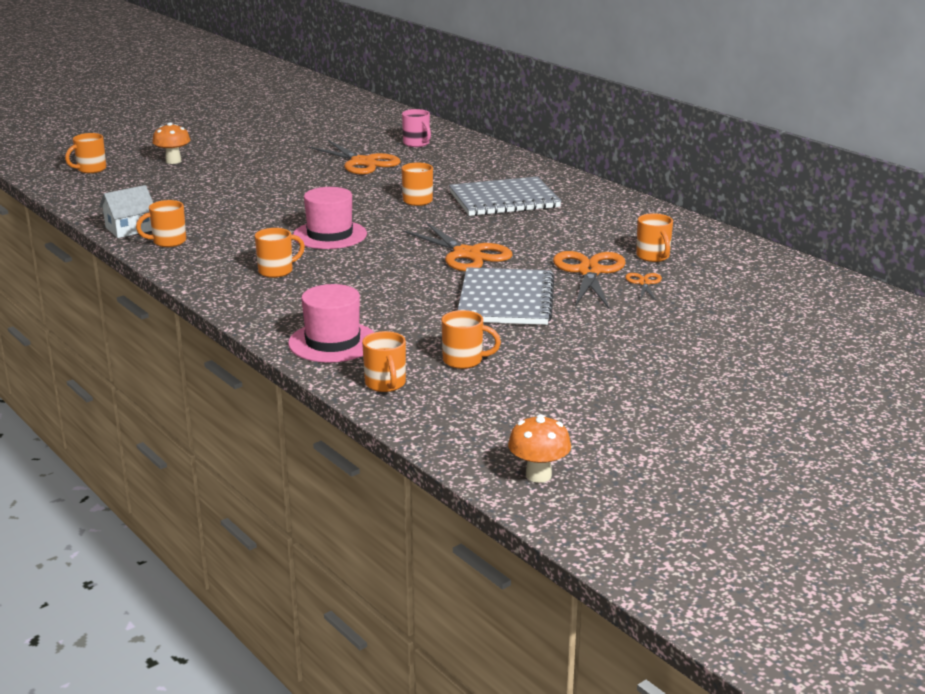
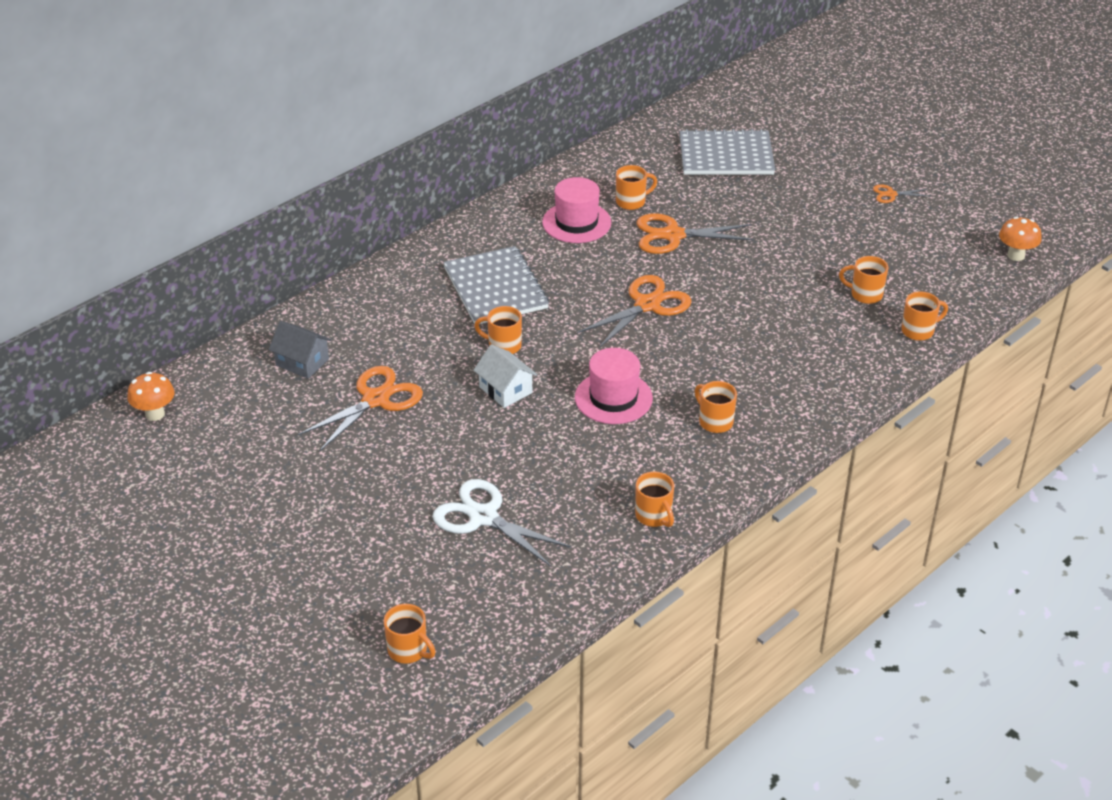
camera: 95 degrees left, 15 degrees up
white house [99,185,153,238] -> white house moved to [474,344,538,408]
orange mushroom [152,122,191,164] -> orange mushroom moved to [127,372,175,421]
pink hat [288,284,374,363] -> pink hat moved to [542,177,611,243]
pink mug [402,109,431,147] -> grey house [269,321,332,379]
orange mug [441,310,501,369] -> orange mug turned 75 degrees counterclockwise [839,256,888,304]
grey notebook [458,267,555,325] -> grey notebook moved to [679,129,775,175]
orange scissors [625,273,662,302] -> orange scissors moved to [873,184,928,203]
none -> white scissors [432,479,572,567]

